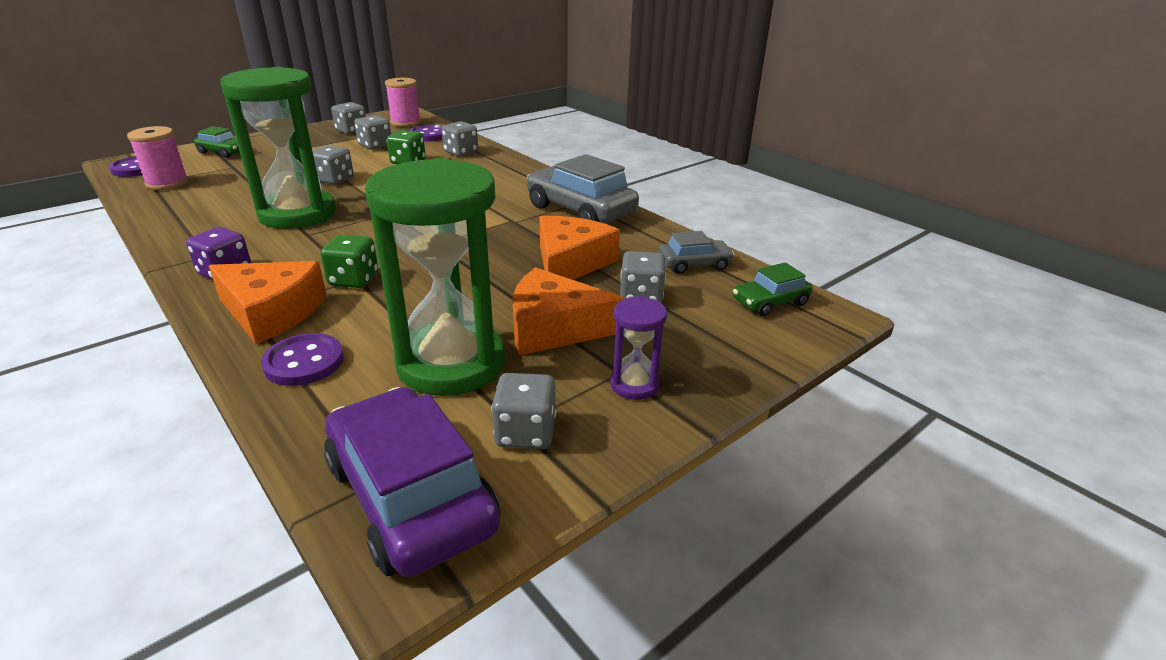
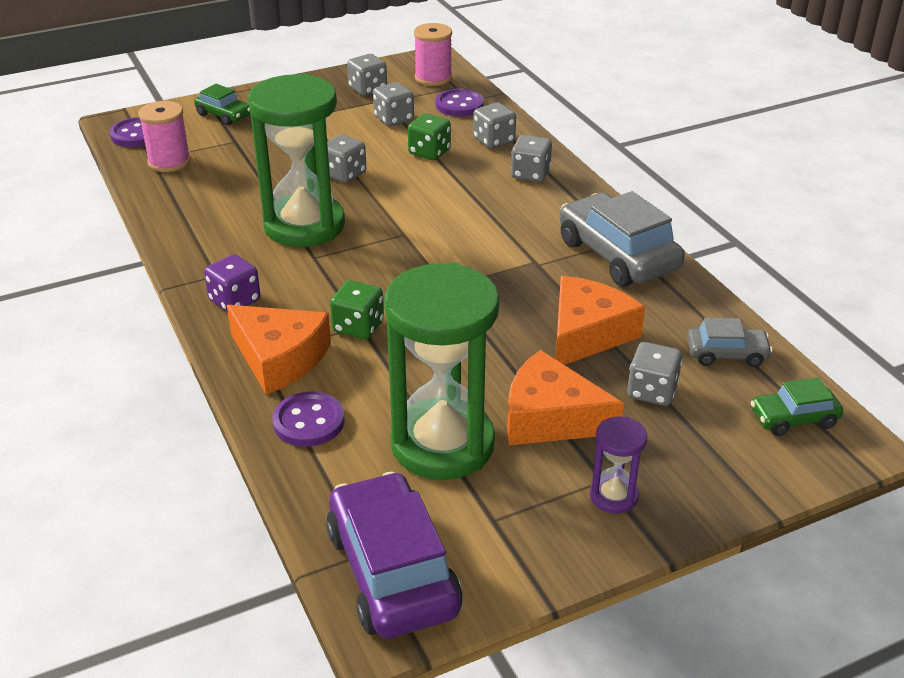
camera: 15 degrees right, 5 degrees up
grey dice [492,373,556,449] -> grey dice moved to [511,135,552,182]

